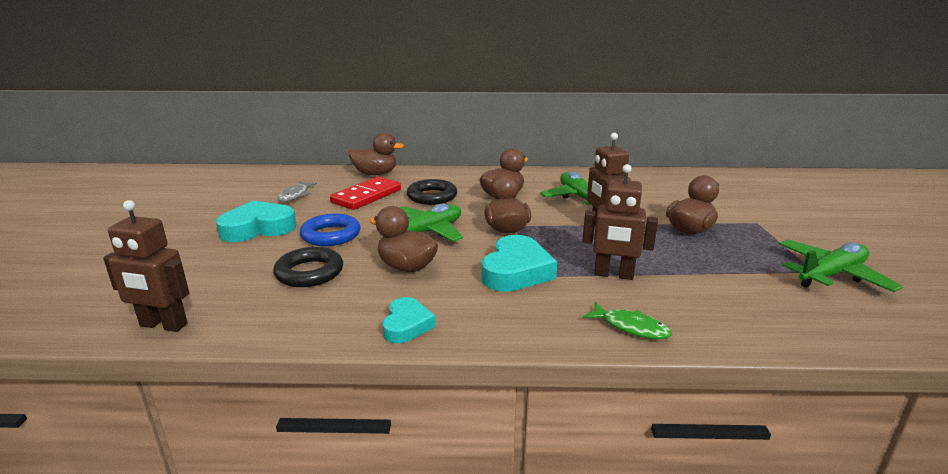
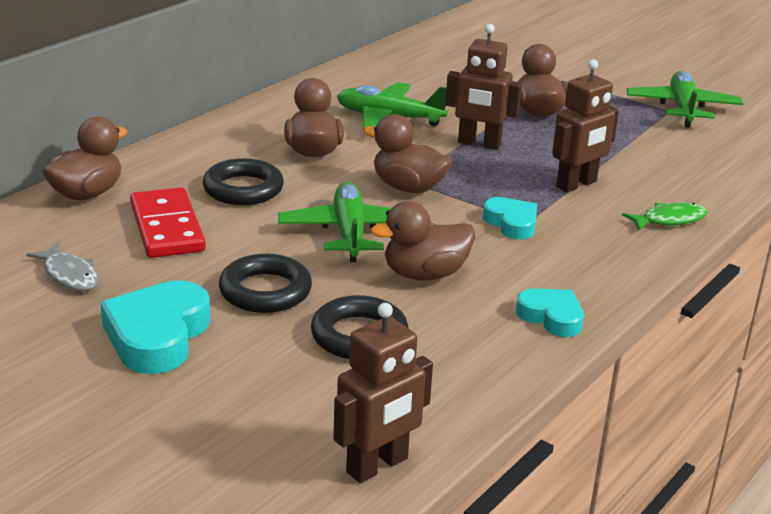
camera: 55 degrees left, 5 degrees up
blue ring [300,214,360,246] -> black ring [219,254,312,313]
turquoise heart [481,235,557,292] -> turquoise heart [483,197,537,240], size x0.61

